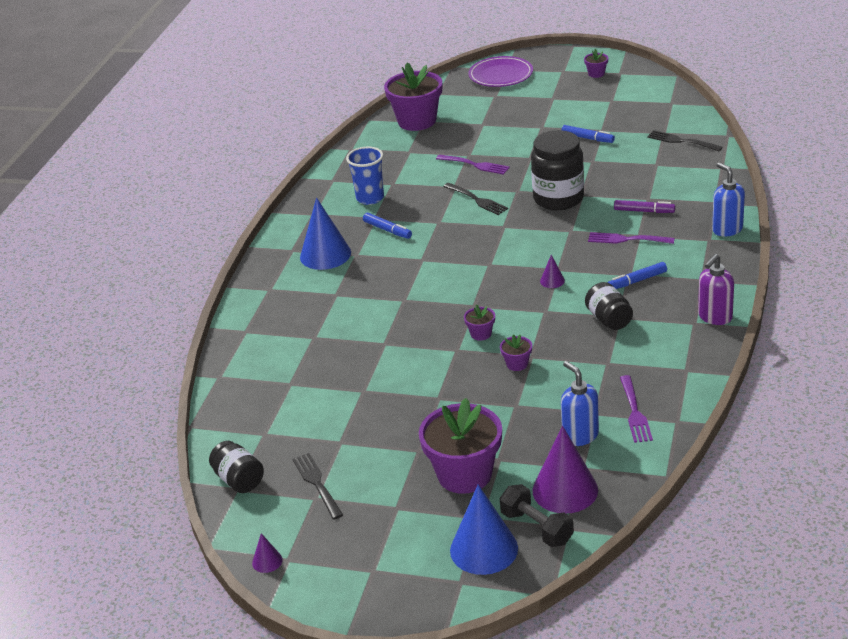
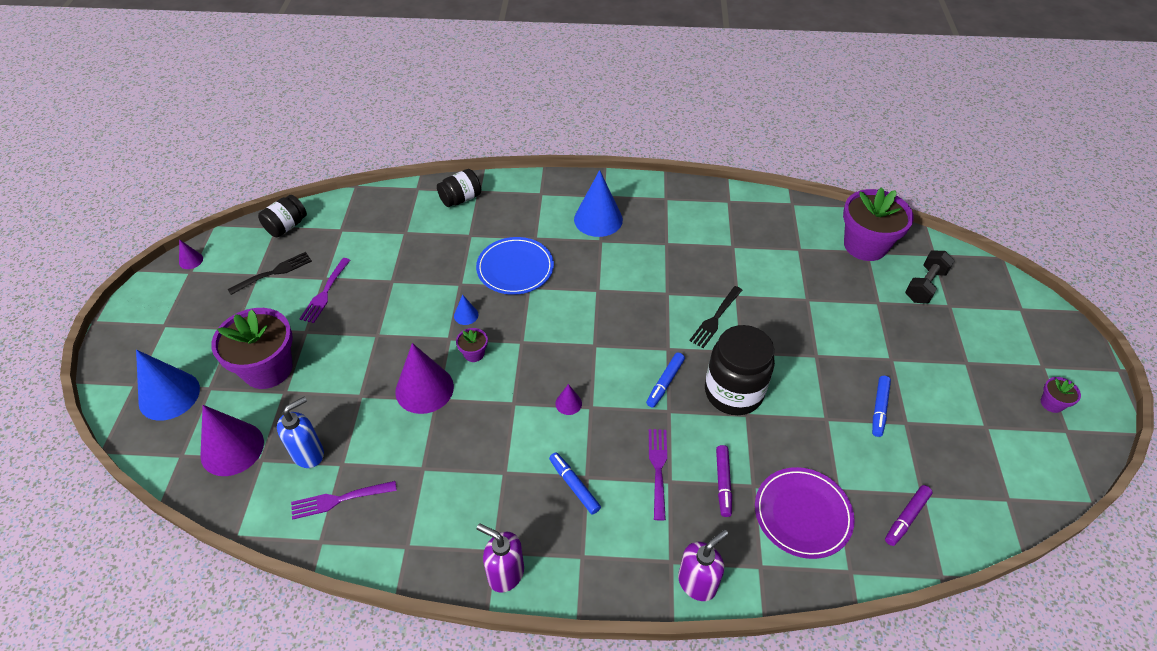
camera: 75 degrees right, 15 degrees up
blue cup [346,147,384,205] -> none
blue marker [363,213,412,239] -> blue marker moved to [646,353,685,408]
purple fork [436,155,510,175] -> purple fork moved to [300,258,351,323]
purple plate [468,56,533,87] -> purple plate moved to [755,467,855,559]
purple flower pot [500,335,532,371] -> purple cone [395,343,454,414]
black dumbbell [500,484,574,547] -> black dumbbell moved to [905,250,954,304]
black jar [585,282,633,330] -> black jar moved to [437,169,481,207]
black fork [647,130,723,151] -> purple marker [885,485,933,546]
blue soap dispenser [712,162,745,237] -> purple soap dispenser [678,530,728,601]
none -> blue cone [454,294,478,325]
none -> blue plate [476,237,554,295]

